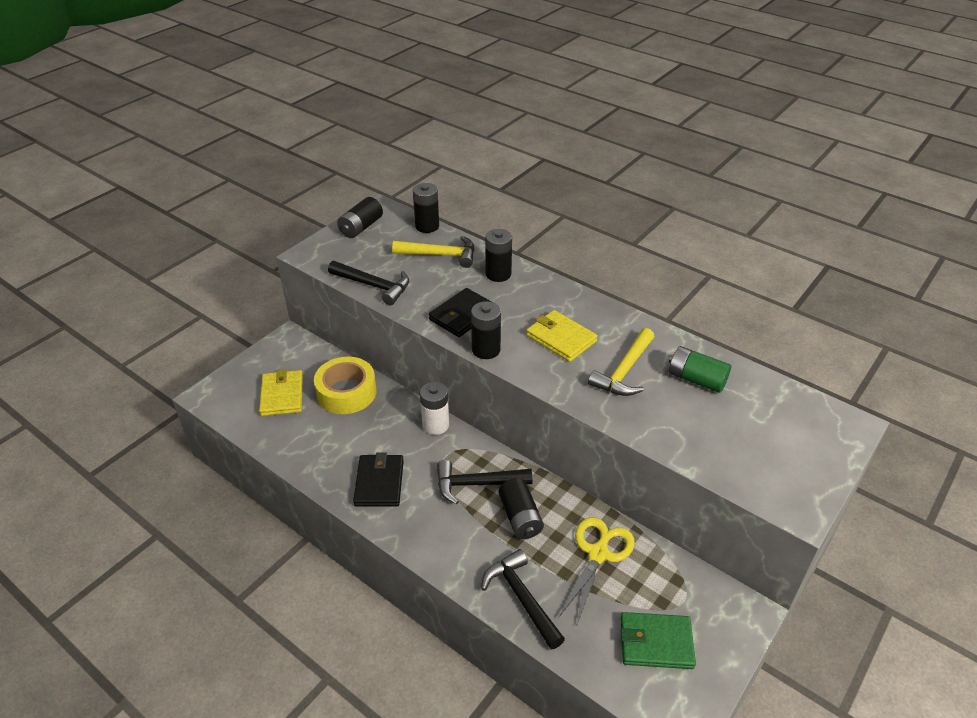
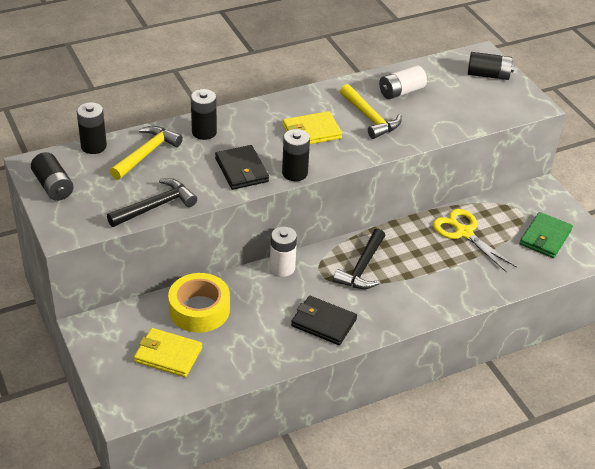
camera: 65 degrees left, 0 degrees up
black hammer [481,549,565,650] -> none
black battery [498,478,544,539] -> black battery moved to [468,52,514,80]
green battery [669,346,731,393] -> white battery [379,65,427,99]

